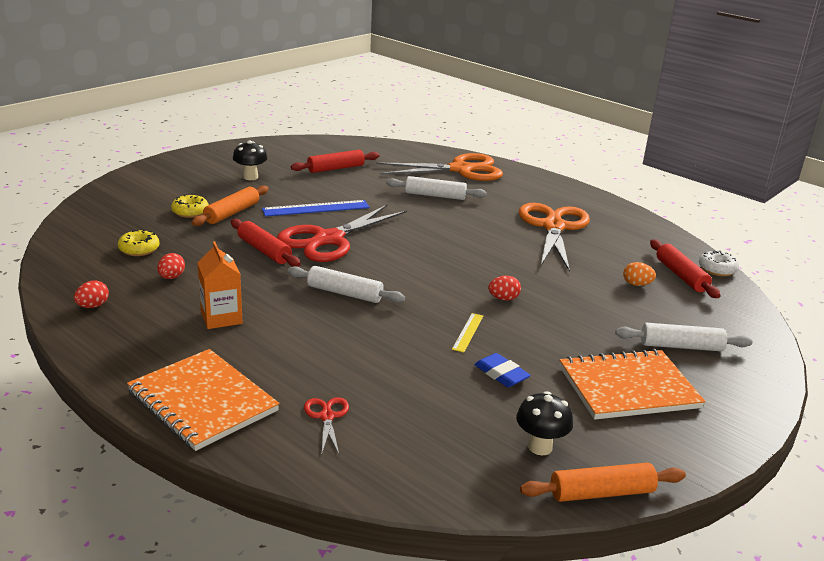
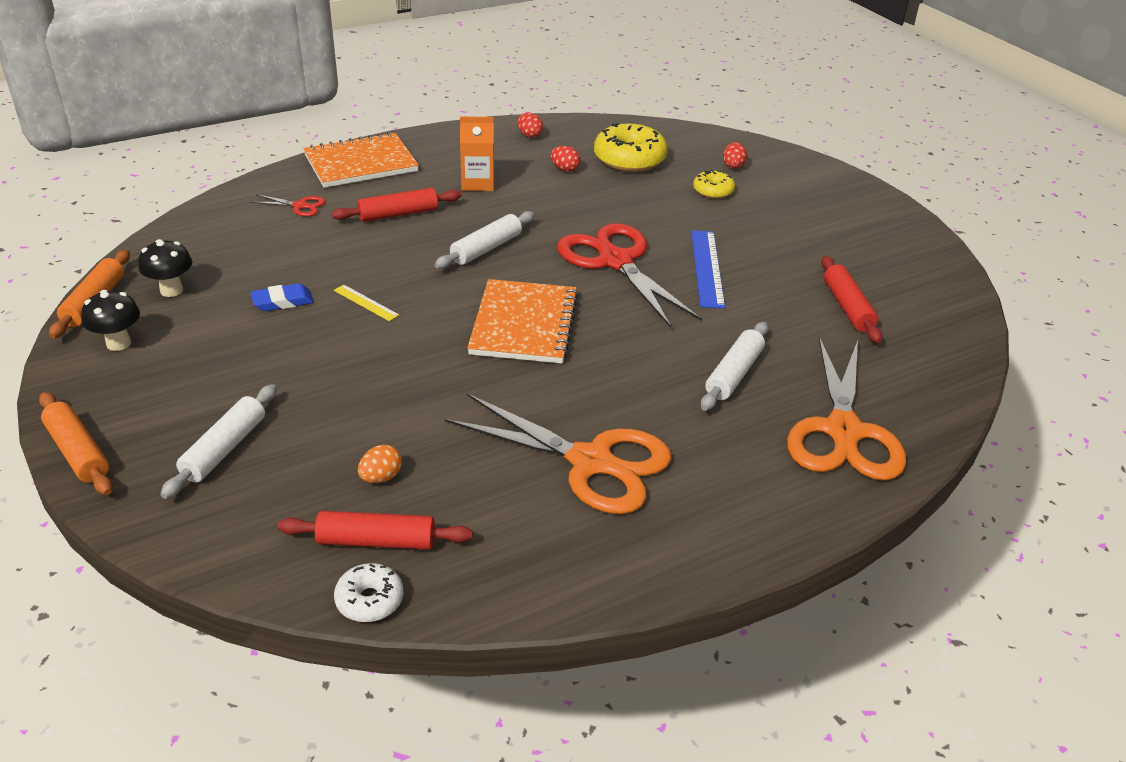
camera: 110 degrees right, 10 degrees up
yellow donut [118,230,160,256] -> yellow donut [594,123,668,172], size x1.84
orange rolling pin [192,185,268,226] -> orange rolling pin moved to [39,392,113,495]
red rolling pin [231,219,301,267] -> red rolling pin moved to [332,188,461,222]
black mushroom [233,140,267,180] -> black mushroom moved to [81,290,140,351]
red egg [488,276,521,301] -> red egg moved to [723,142,747,169]
orange notebook [559,349,706,420] -> orange notebook moved to [467,279,579,363]

